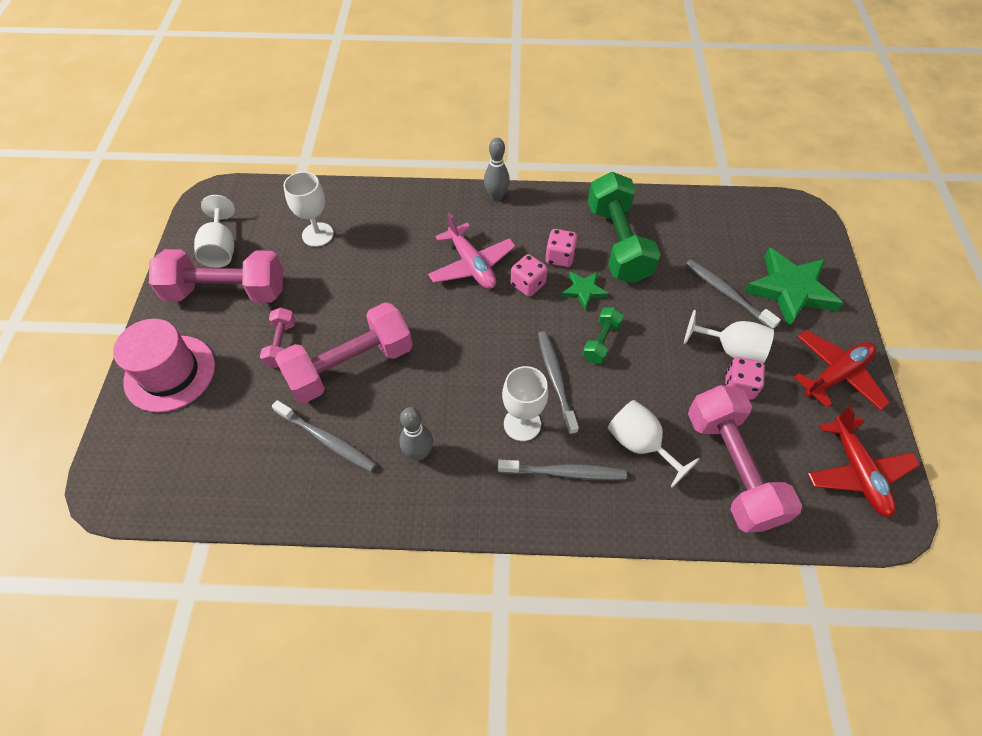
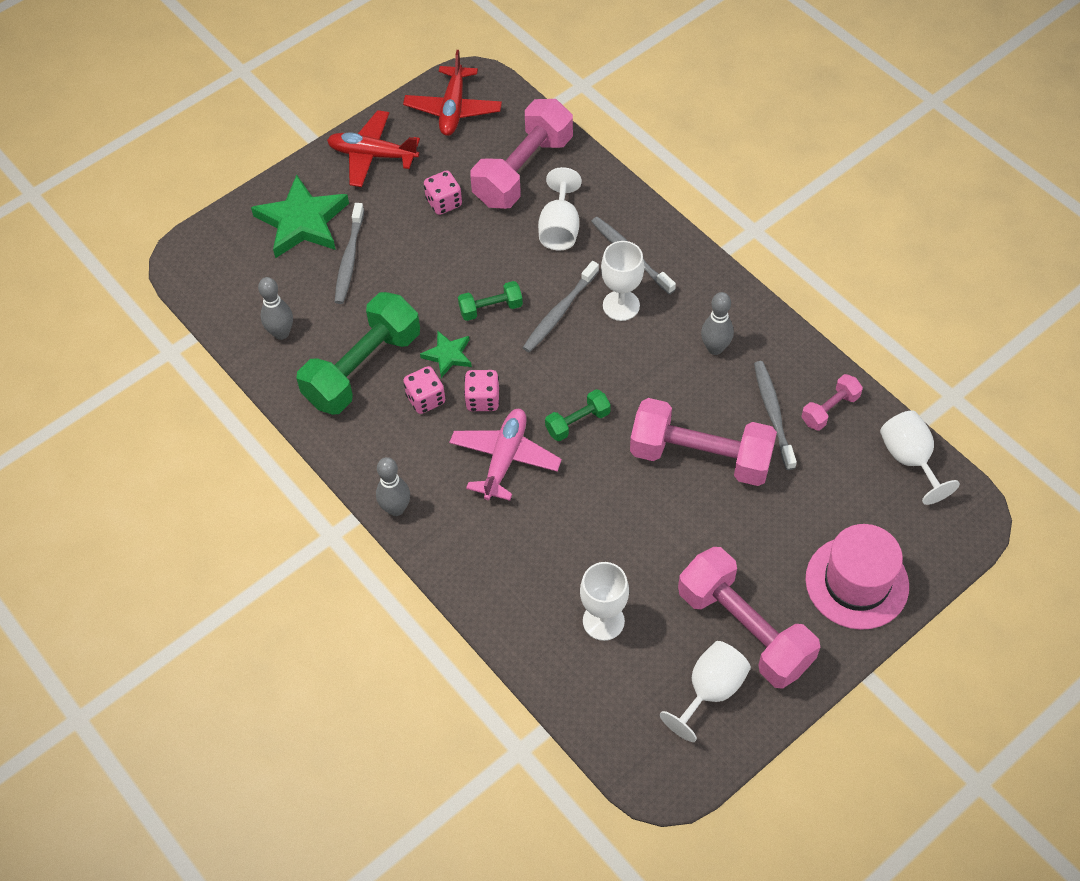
camera: 130 degrees left, 0 degrees up
pink dumbbell [260,307,296,368] -> pink dumbbell moved to [801,374,863,430]
white goblet [684,310,774,363] -> white goblet moved to [880,410,960,505]
red plane [808,406,920,518] -> red plane turned 150 degrees clockwise [403,50,502,136]
none -> grey bowling pin [258,277,293,340]
none -> green dumbbell [545,389,611,441]

